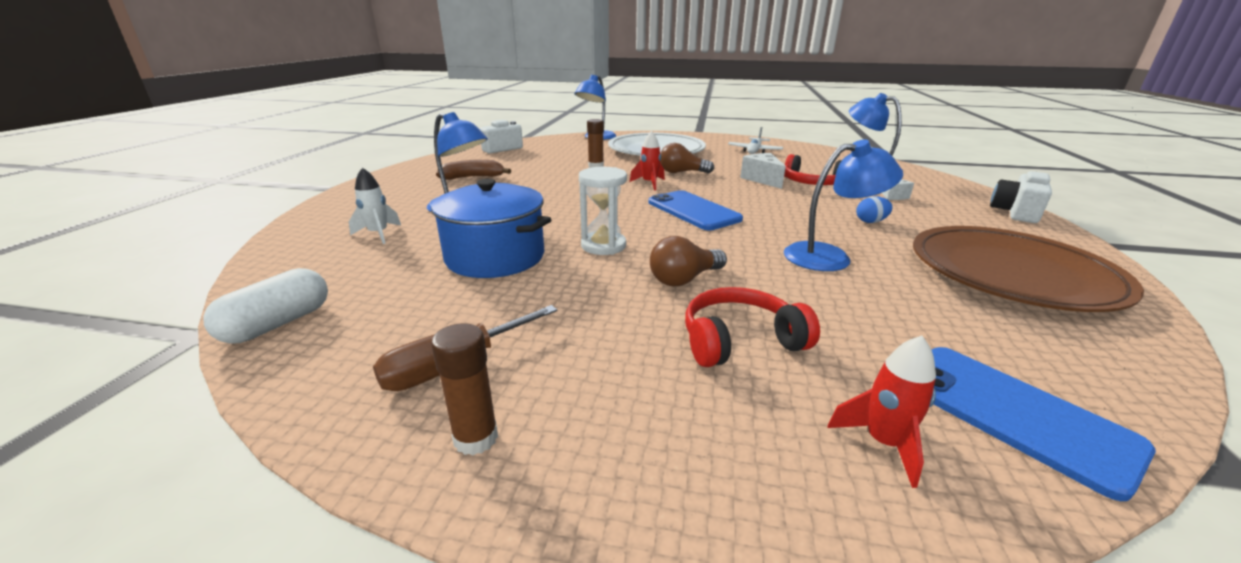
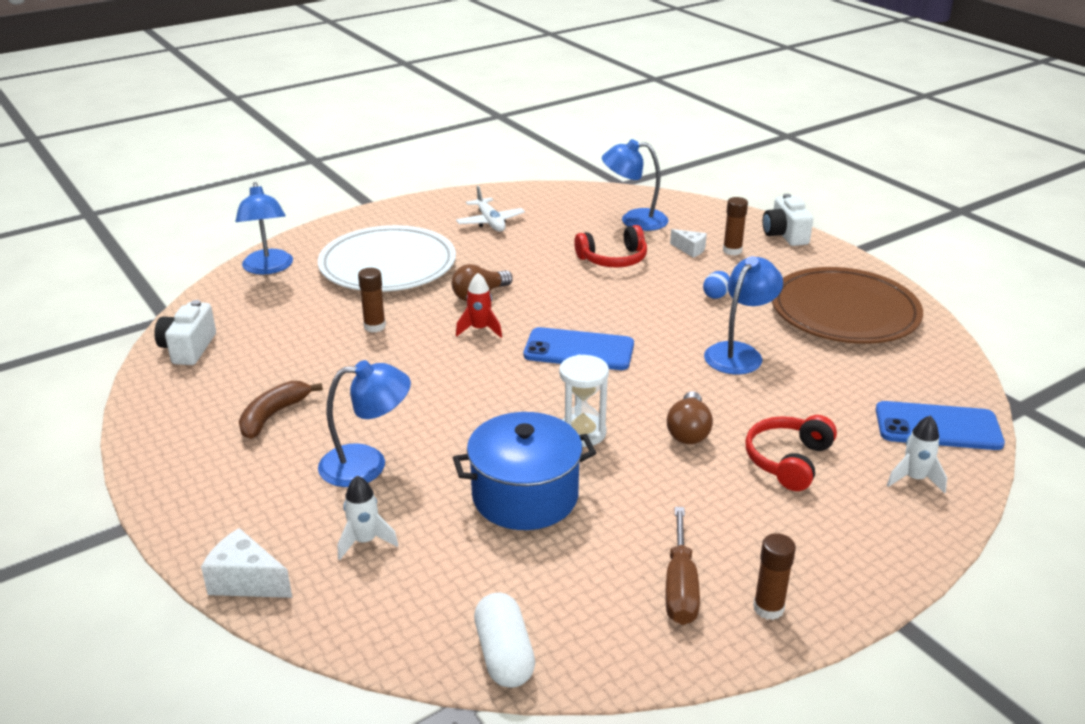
camera: 45 degrees left, 5 degrees up
white cheese [740,153,786,189] -> white cheese moved to [201,528,292,598]
red rocket [827,336,936,488] -> white rocket [887,415,947,493]
none -> brown glue stick [723,197,748,255]

